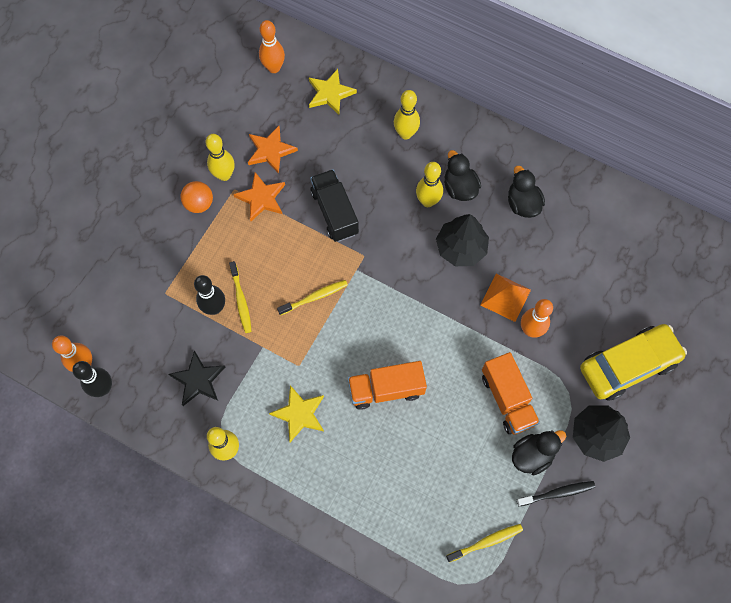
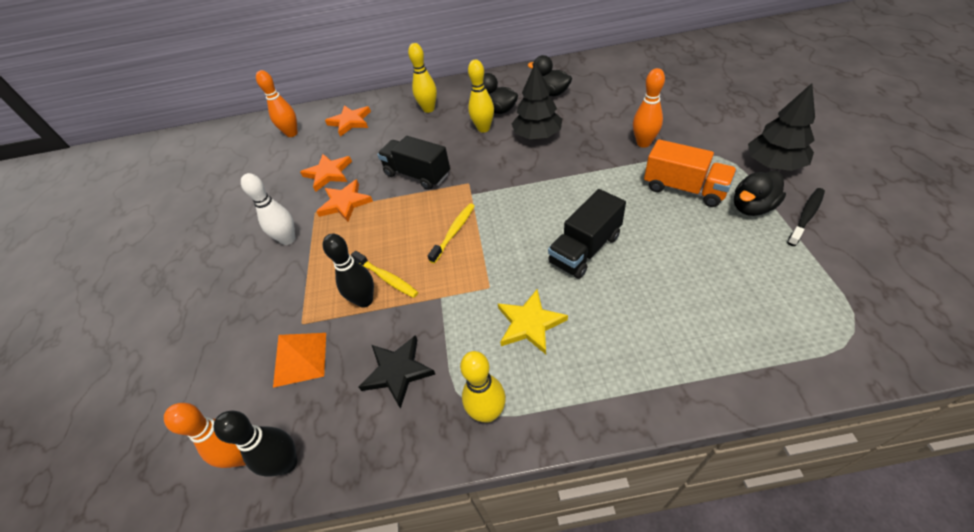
camera: 30 degrees left, 20 degrees down
orange ball [181,181,213,213] -> white bowling pin [241,173,295,245]
yellow bowling pin [205,134,235,181] -> none
yellow star [309,69,357,115] -> orange star [325,105,371,137]
orange truck [348,361,427,410] -> black truck [548,189,626,279]
yellow toothbrush [446,524,523,562] -> none
orange pyramid [481,273,531,322] -> orange pyramid moved to [273,333,326,388]
black duck [512,430,566,475] -> black duck turned 150 degrees counterclockwise [734,171,786,216]
yellow car [580,324,687,401] -> none

